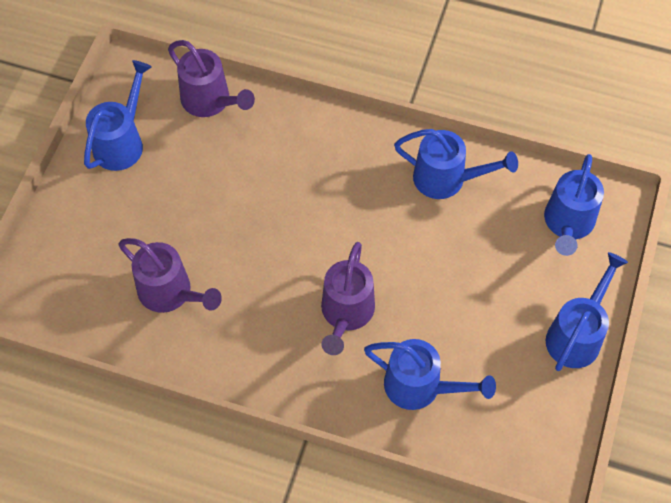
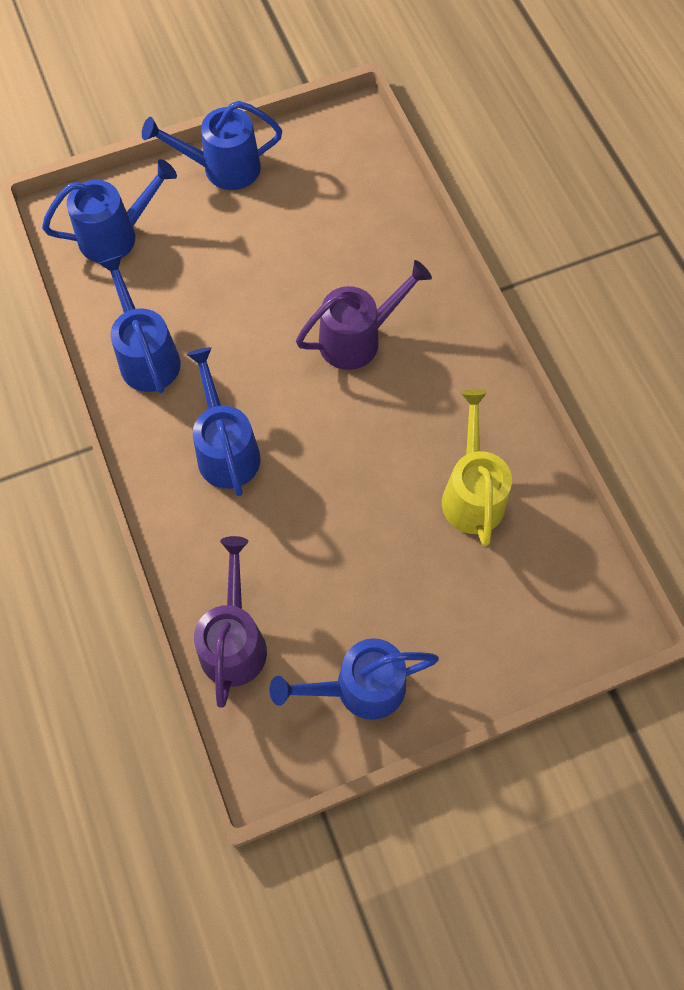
camera: 130 degrees left, 5 degrees up
purple watering can [118,238,222,313] -> yellow watering can [442,389,512,546]
blue watering can [364,339,496,410] -> blue watering can moved to [187,347,261,496]

